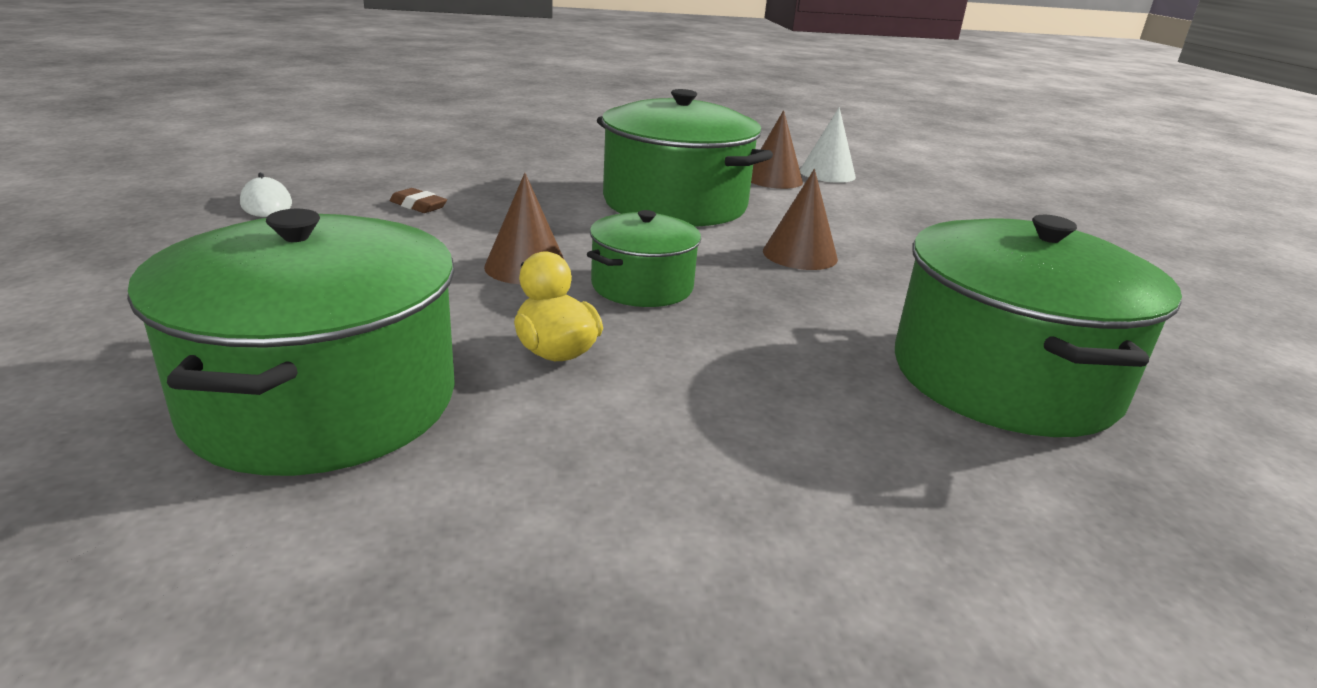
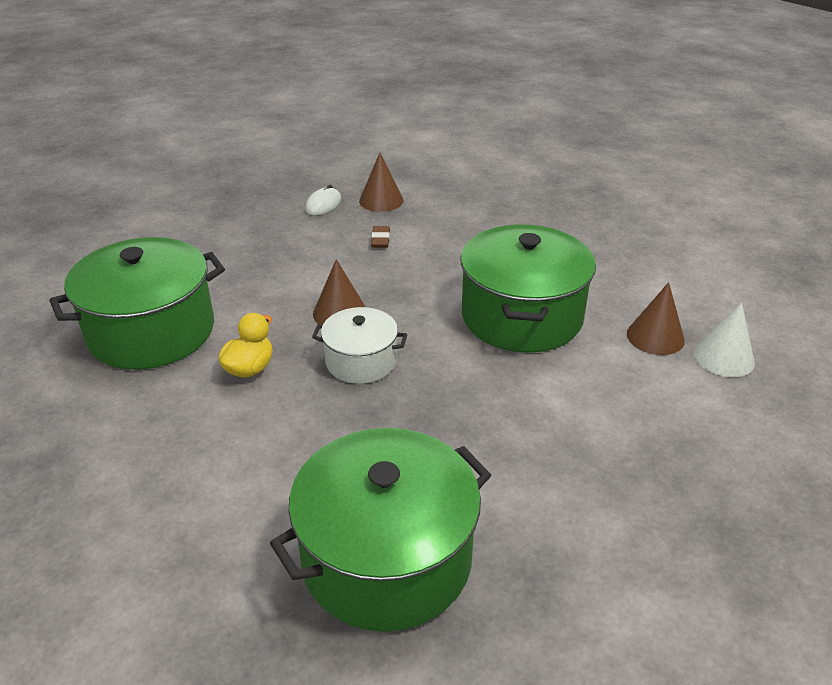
camera: 60 degrees right, 10 degrees up
green pot [587,210,701,307] -> white pot [312,307,407,384]
brown cone [763,169,838,270] -> brown cone moved to [359,153,404,212]

